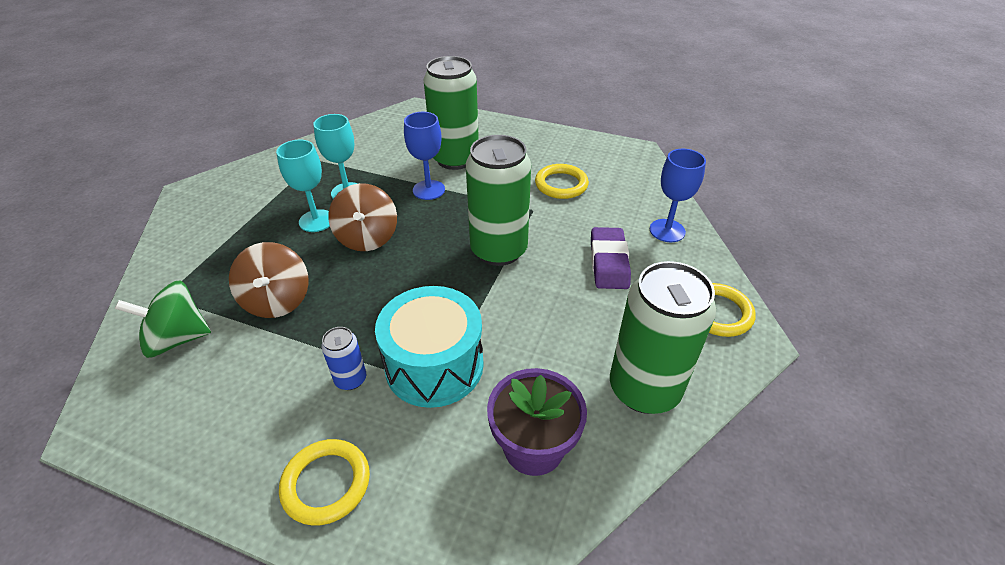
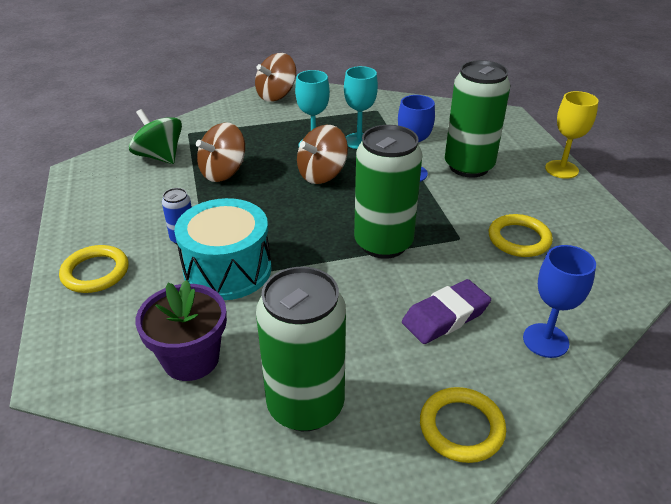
camera: 55 degrees right, 5 degrees down
none -> brown spinning top [255,53,296,101]
none -> yellow goblet [545,91,599,179]

